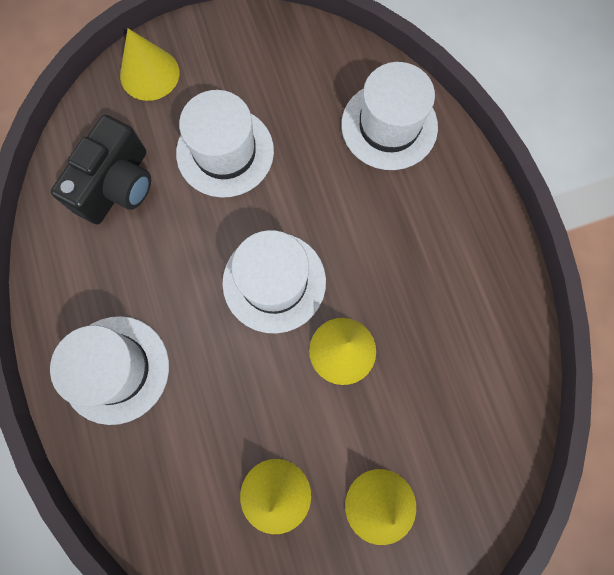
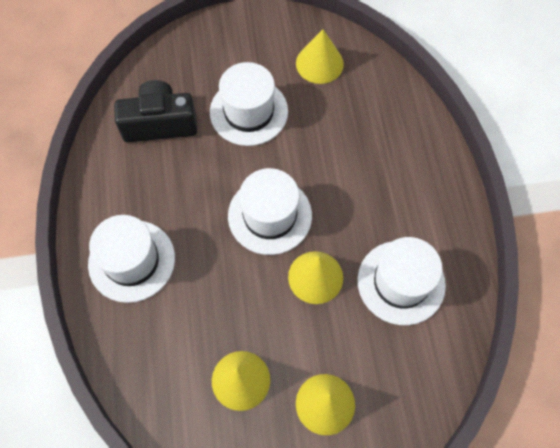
camera: 10 degrees right, 10 degrees down
black camera [51,115,151,224] -> black camera turned 135 degrees counterclockwise [114,80,197,143]
yellow cone [120,28,179,101] -> yellow cone moved to [296,29,344,84]
white hat [341,62,438,170] -> white hat moved to [357,237,446,325]

